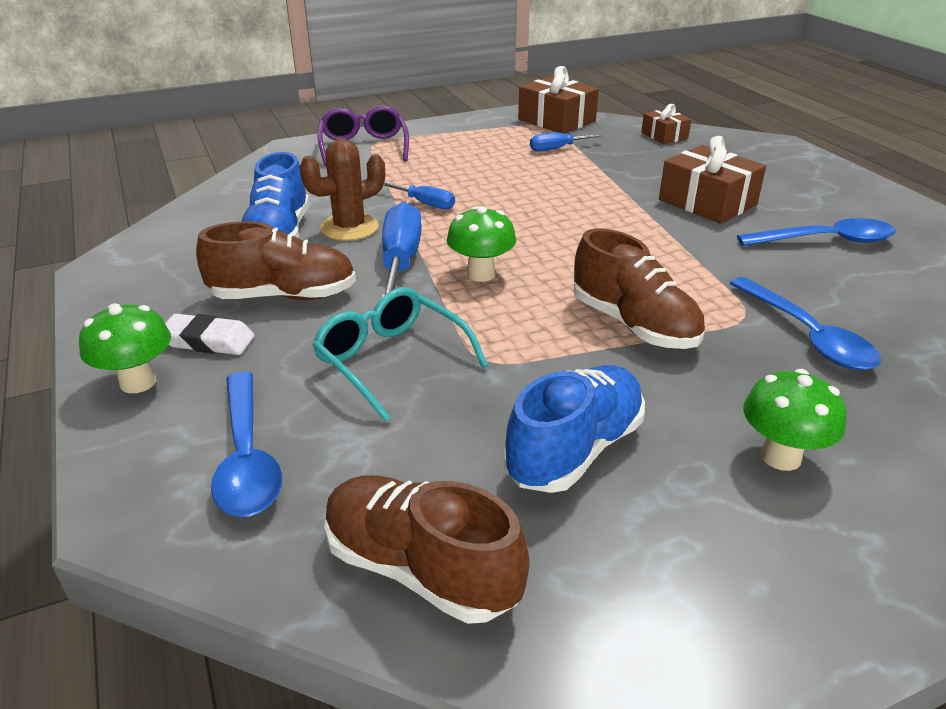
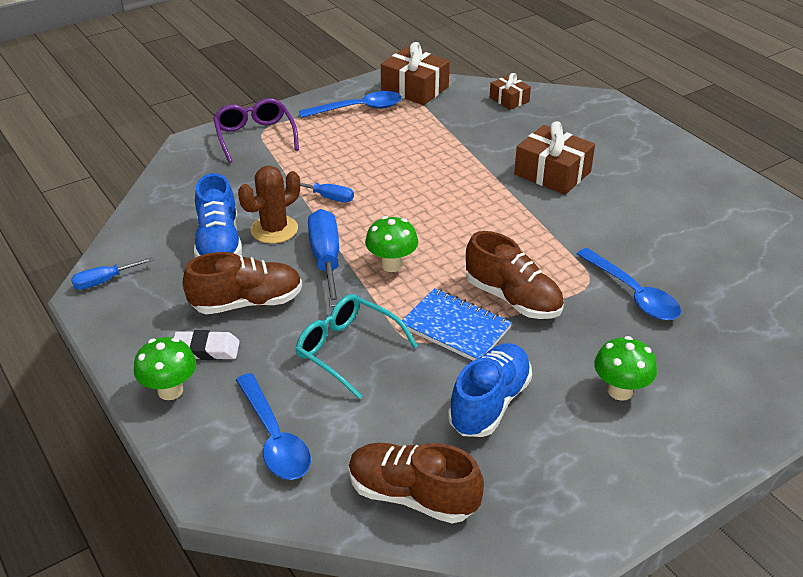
camera: 10 degrees left, 5 degrees up
blue screwdriver [530,133,603,151] -> blue screwdriver moved to [71,257,154,290]
blue spoon [737,218,896,246] -> blue spoon moved to [299,91,402,118]
none -> blue notebook [402,288,512,361]

